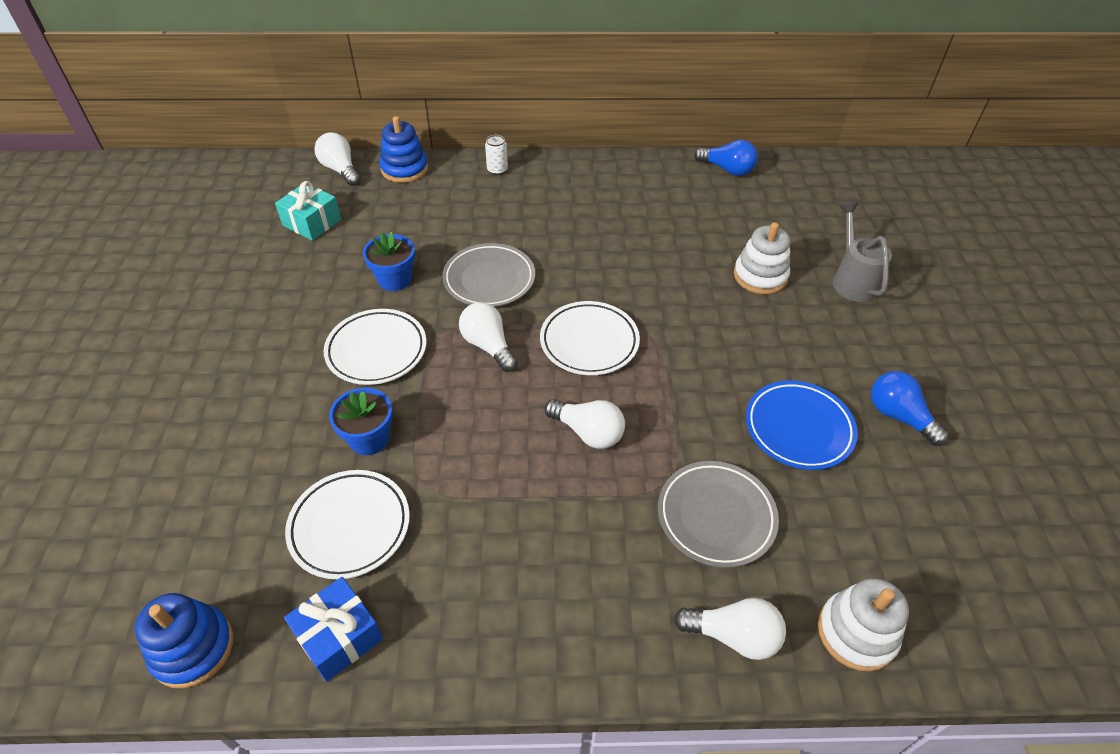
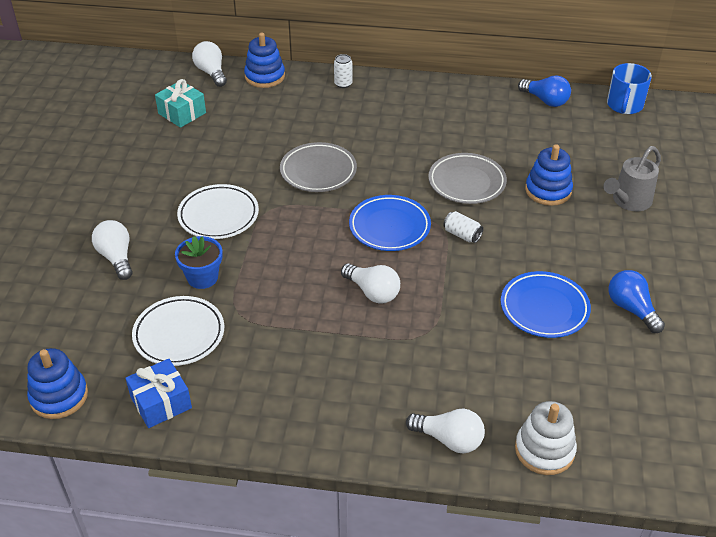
camera: 10 degrees right, 5 degrees down
blue flower pot [363,232,415,291] -> none
white light bulb [459,302,518,372] -> white light bulb moved to [92,220,133,280]
white plate [540,301,640,375] -> blue plate [349,195,431,251]
grey plate [658,461,779,568] -> grey plate moved to [428,153,507,204]
white stacking toy [734,222,790,294] -> blue stacking toy [525,145,573,206]
grey watering can [833,203,892,302] -> grey watering can turned 135 degrees counterclockwise [603,146,661,211]
none -> white can [443,211,483,243]
none -> blue mug [607,63,652,114]

